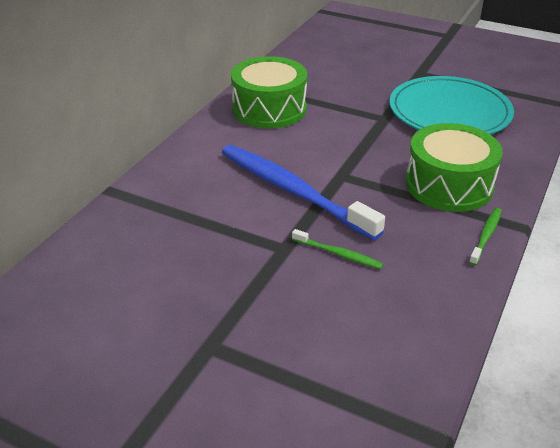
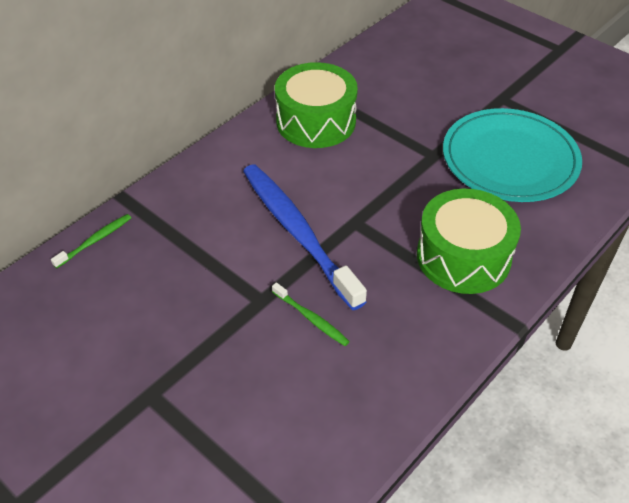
camera: 15 degrees right, 10 degrees up
green toothbrush [469,208,502,265] -> green toothbrush moved to [51,214,131,268]

